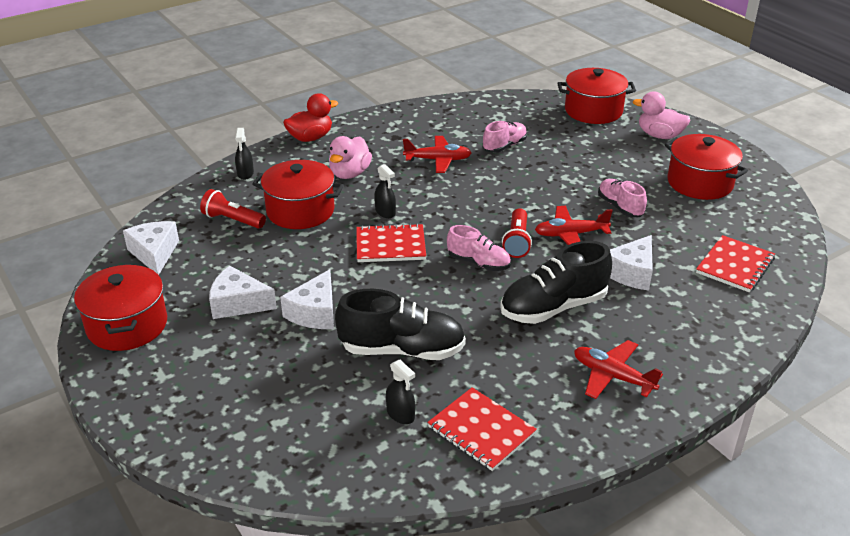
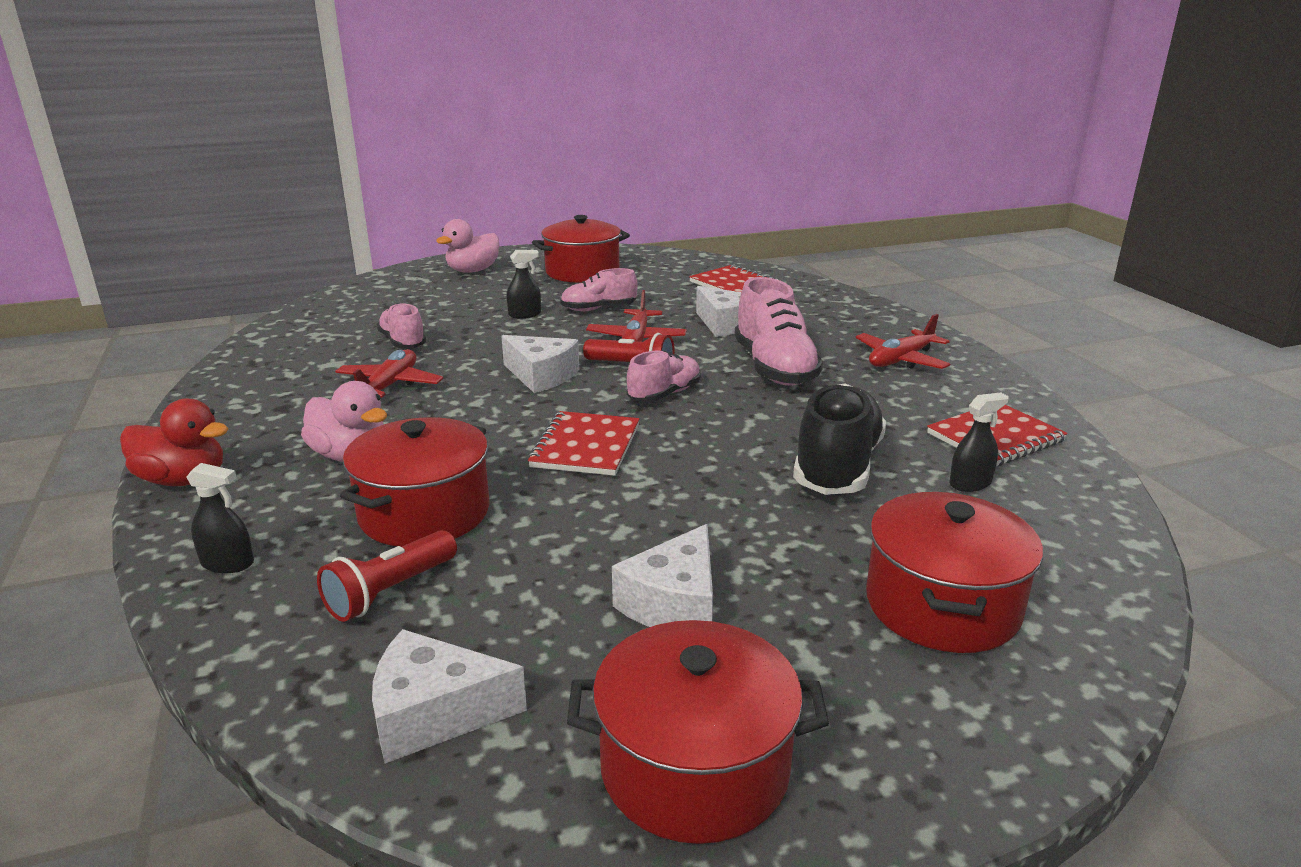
camera: 75 degrees left, 10 degrees down
white cheese [280,269,334,329] -> white cheese moved to [502,335,579,393]
red duck [283,93,338,142] -> red duck turned 120 degrees clockwise [120,398,229,486]
black spray bottle [374,164,396,218] -> black spray bottle moved to [507,250,541,318]
black shoe [500,241,612,324] -> pink shoe [734,277,823,386]
red pot [557,68,636,124] -> red pot moved to [866,492,1043,653]

